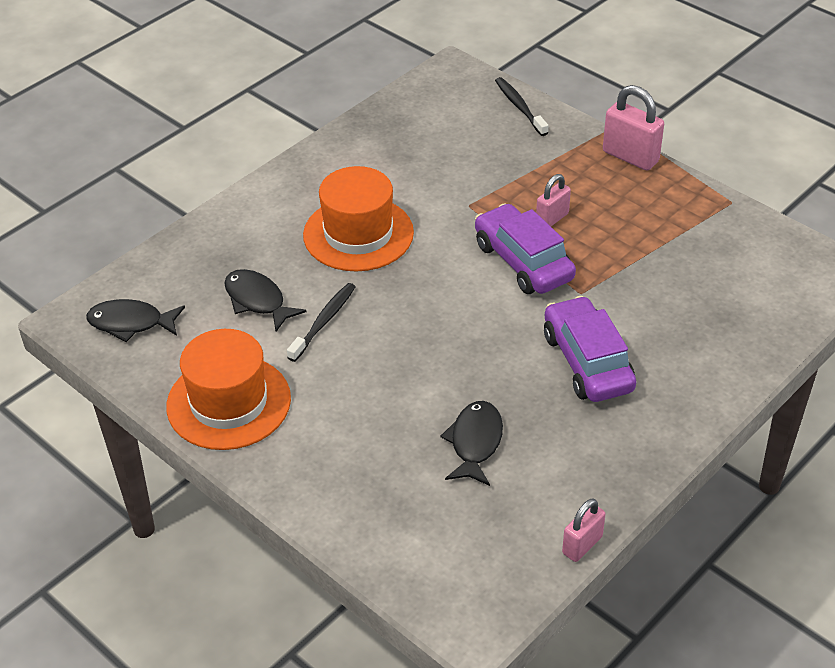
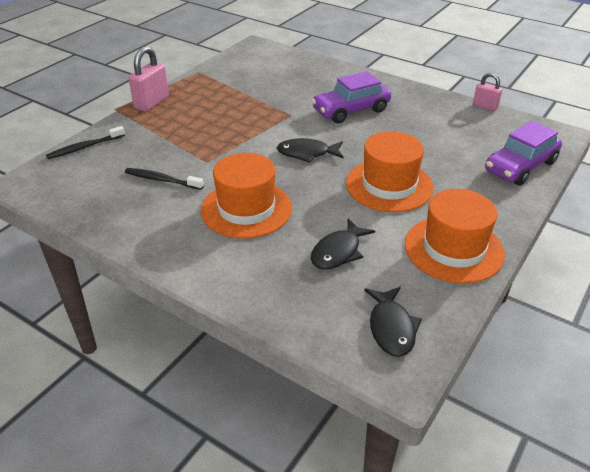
camera: 100 degrees left, 5 degrees down
black toothbrush [287,283,355,362] -> black toothbrush moved to [125,168,204,190]
black fish [440,401,503,486] -> black fish moved to [277,138,343,163]
purple car [475,203,576,294] -> purple car moved to [485,121,562,186]
pink padlock [536,174,571,226] -> none
none -> orange hat [346,131,434,212]

